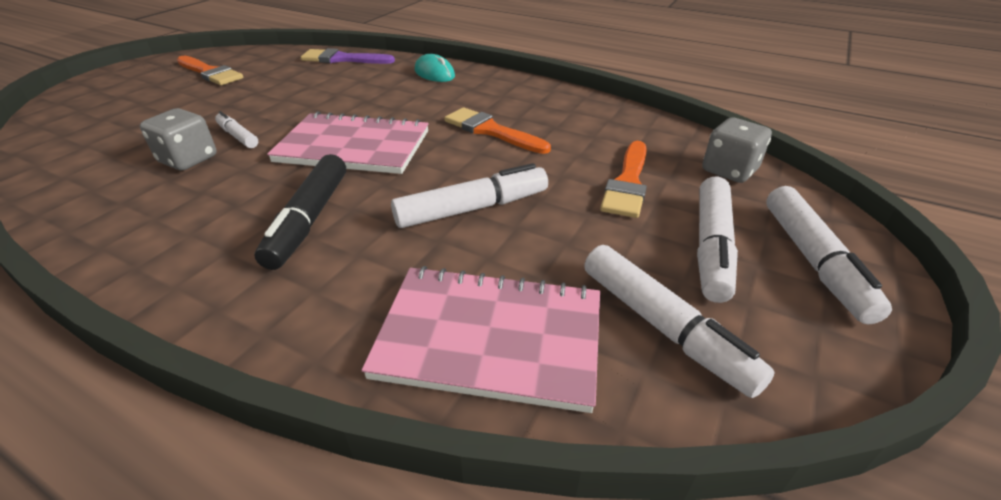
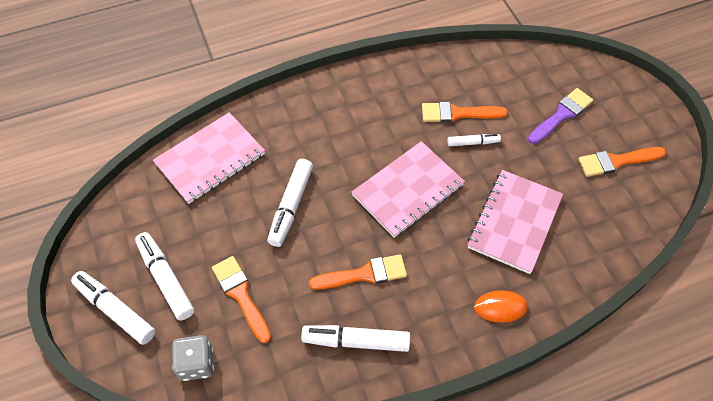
camera: 130 degrees right, 20 degrees up
grey dice [140,108,216,170] -> orange brush [422,102,508,123]
black marker [255,154,346,270] -> none
purple brush [301,48,395,64] -> purple brush moved to [528,88,593,144]
turquoise mouse [415,54,455,82] -> orange mouse [474,290,528,322]
white marker [584,245,774,398] -> white marker moved to [301,325,410,352]
none -> pink notebook [468,170,563,274]

